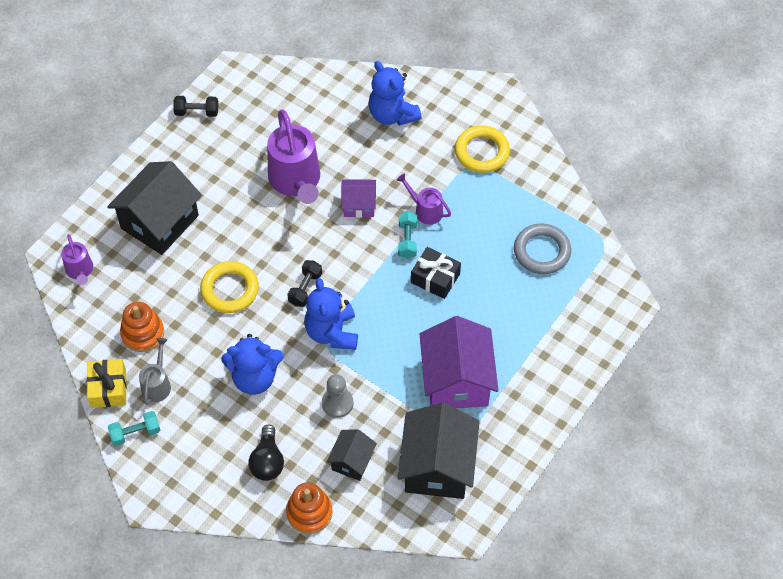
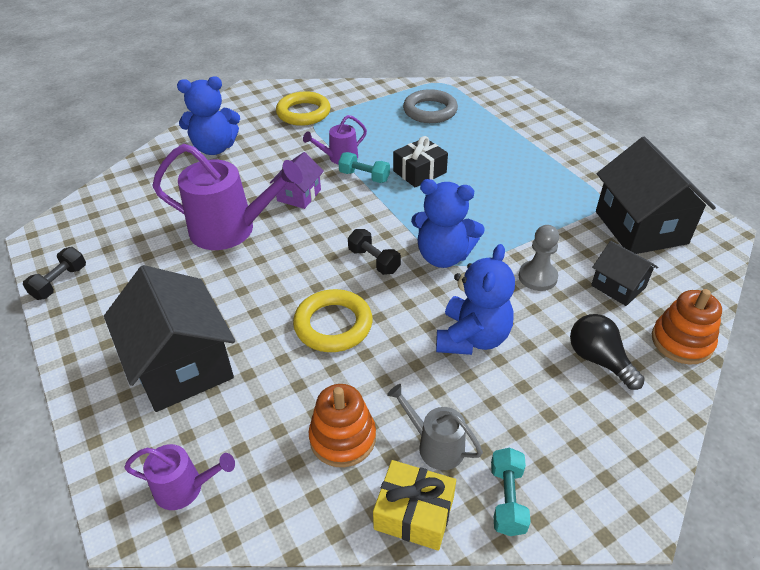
camera: 65 degrees left, 15 degrees down
black light bulb [248,425,284,481] -> black light bulb turned 150 degrees counterclockwise [570,314,645,390]
black house [397,402,480,499] -> black house turned 45 degrees clockwise [596,137,716,254]
purple house [420,316,498,408] -> none

